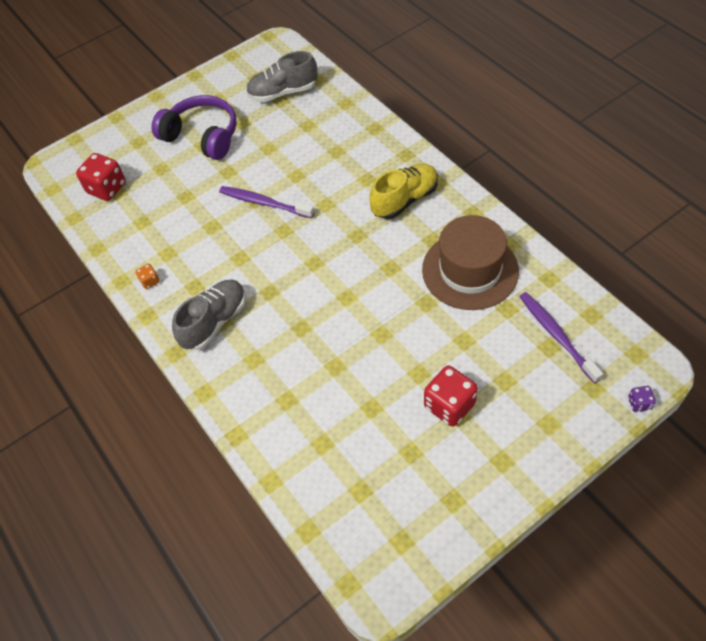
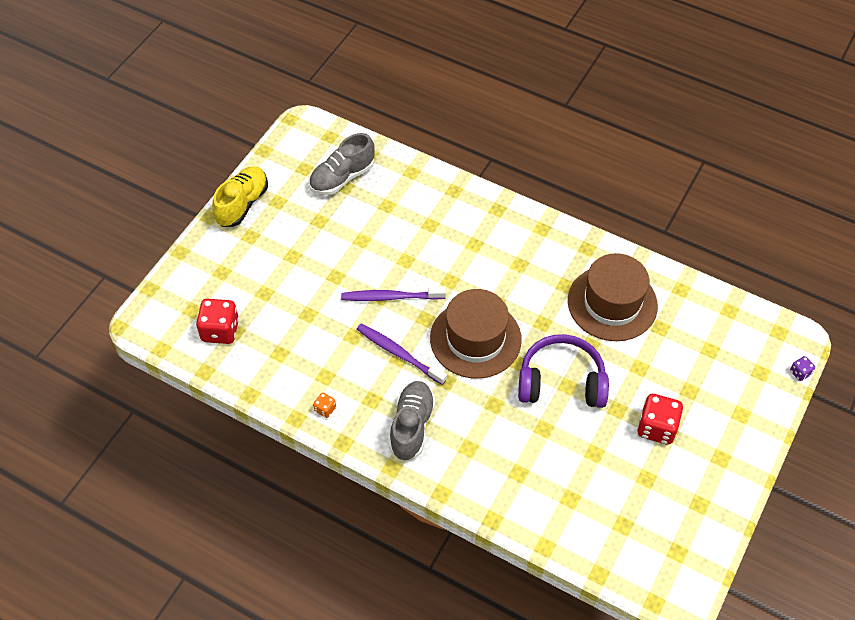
camera: 30 degrees left, 0 degrees up
purple headphones [151,95,237,160] -> purple headphones moved to [518,334,609,408]
yellow shoe [369,163,438,219] -> yellow shoe moved to [212,166,268,227]
purple toothbrush [519,292,603,383] -> purple toothbrush moved to [357,324,447,385]
none -> brown hat [430,289,522,379]

